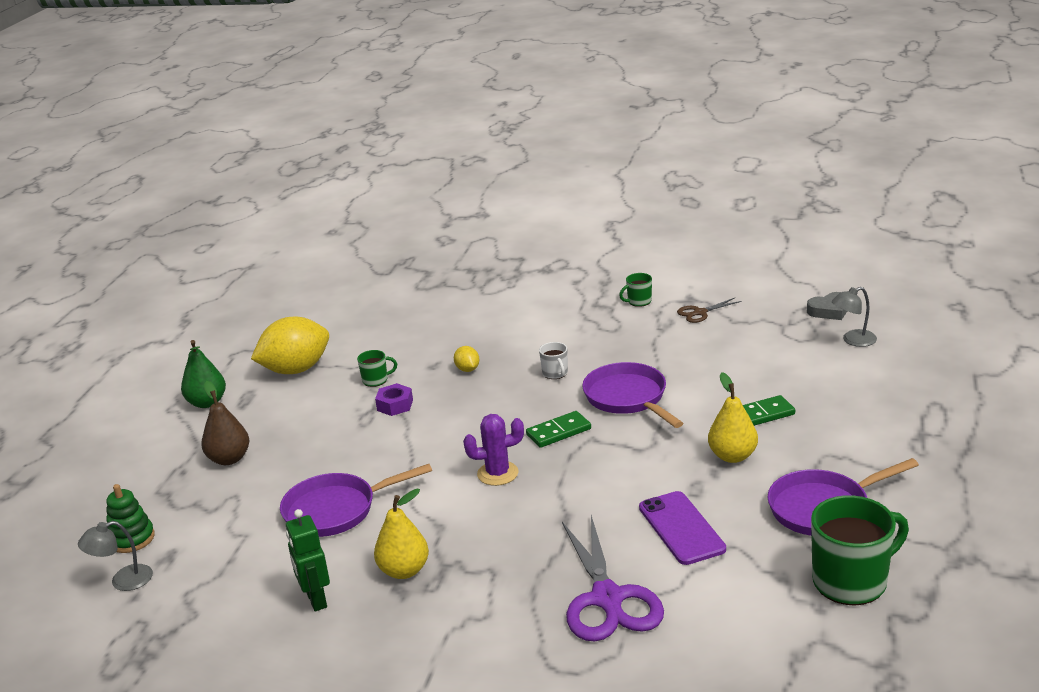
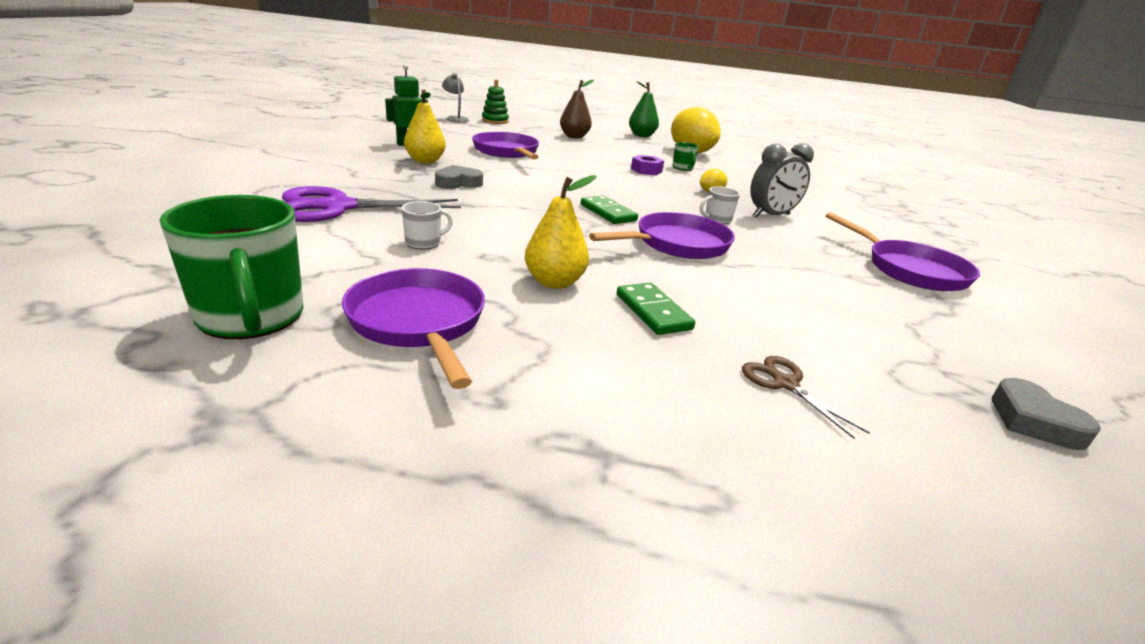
camera: 80 degrees right, 0 degrees up
purple cactus [463,414,524,486] -> none
green mug [619,273,652,307] -> purple pan [825,212,980,291]
purple phone [639,491,726,565] -> white mug [402,201,453,249]
brown scissors [677,298,742,323] -> brown scissors moved to [742,356,870,439]
grey lamp [832,287,877,347] -> none
none -> grey heart [435,165,483,189]
none -> grey clock [750,143,814,217]

